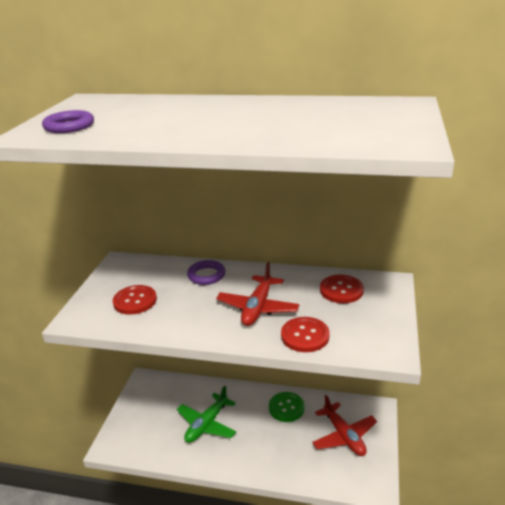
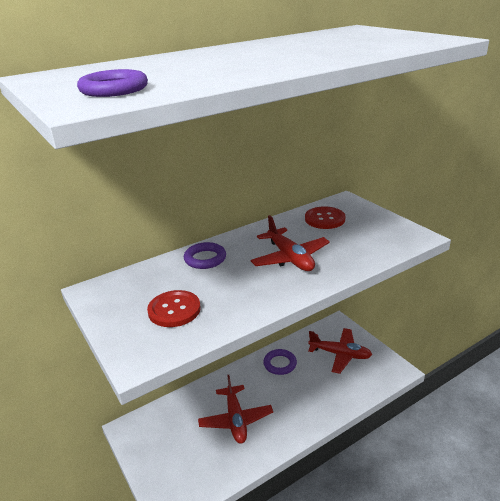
camera: 45 degrees left, 0 degrees up
green plane [177,386,236,443] -> red plane [198,375,273,444]
green button [269,392,305,422] -> purple ring [263,349,297,375]
red button [281,317,330,352] -> none

